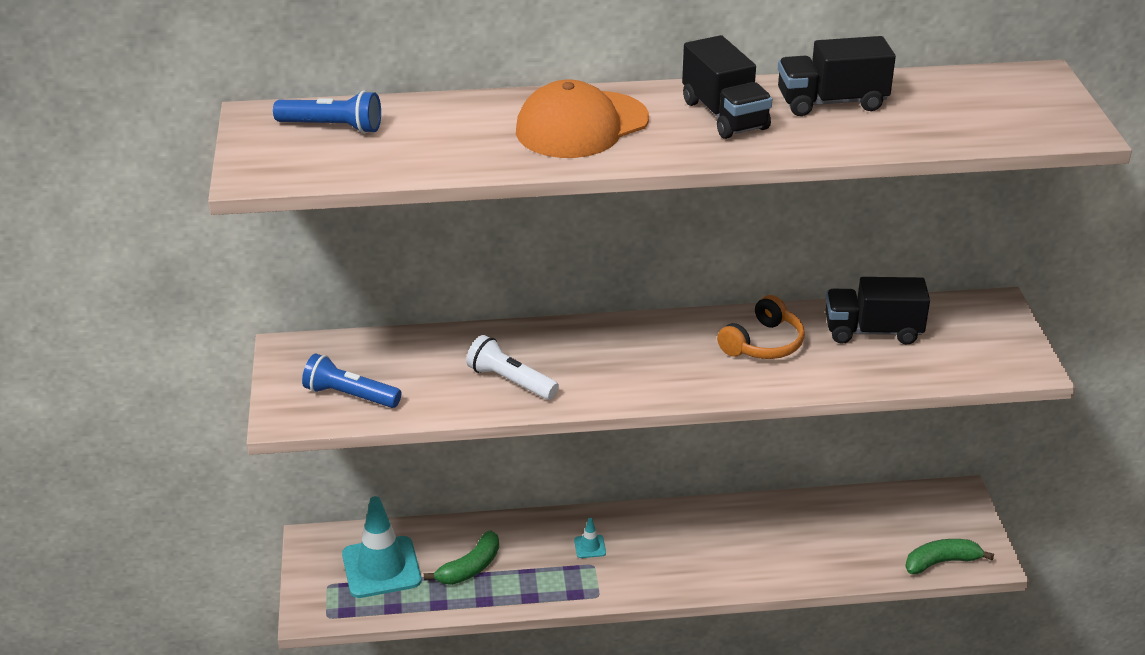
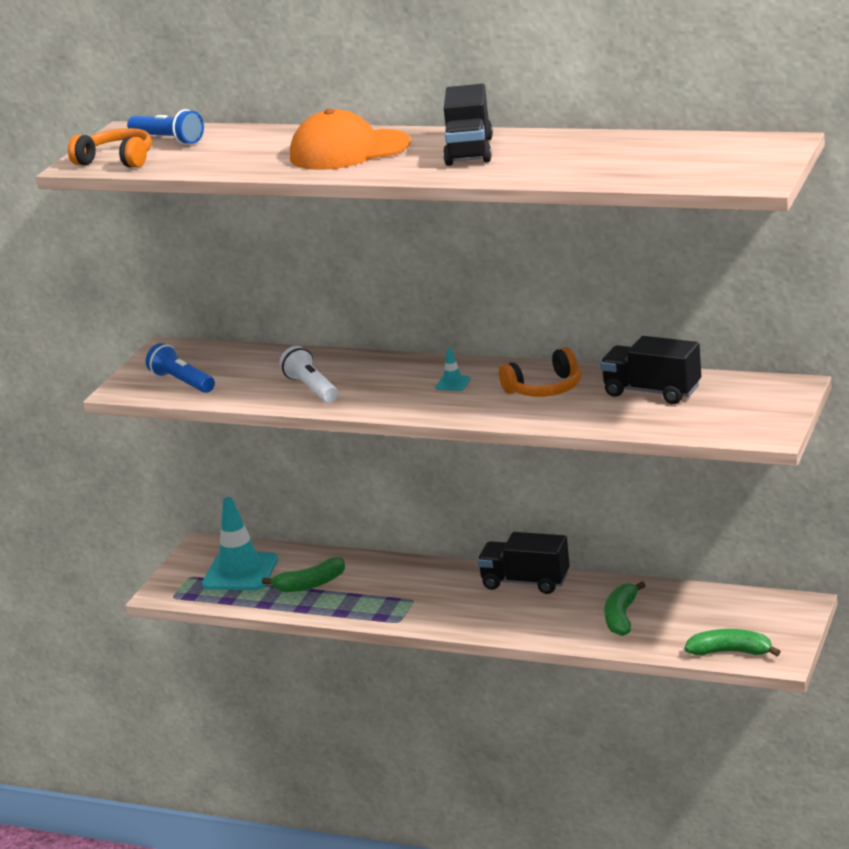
camera: 30 degrees right, 10 degrees down
turquoise traffic cone [574,518,606,558] -> turquoise traffic cone moved to [435,348,471,391]
black truck [778,36,896,116] -> black truck moved to [477,532,570,594]
none -> orange headphones [68,128,152,168]
none -> green banana [604,581,646,636]

